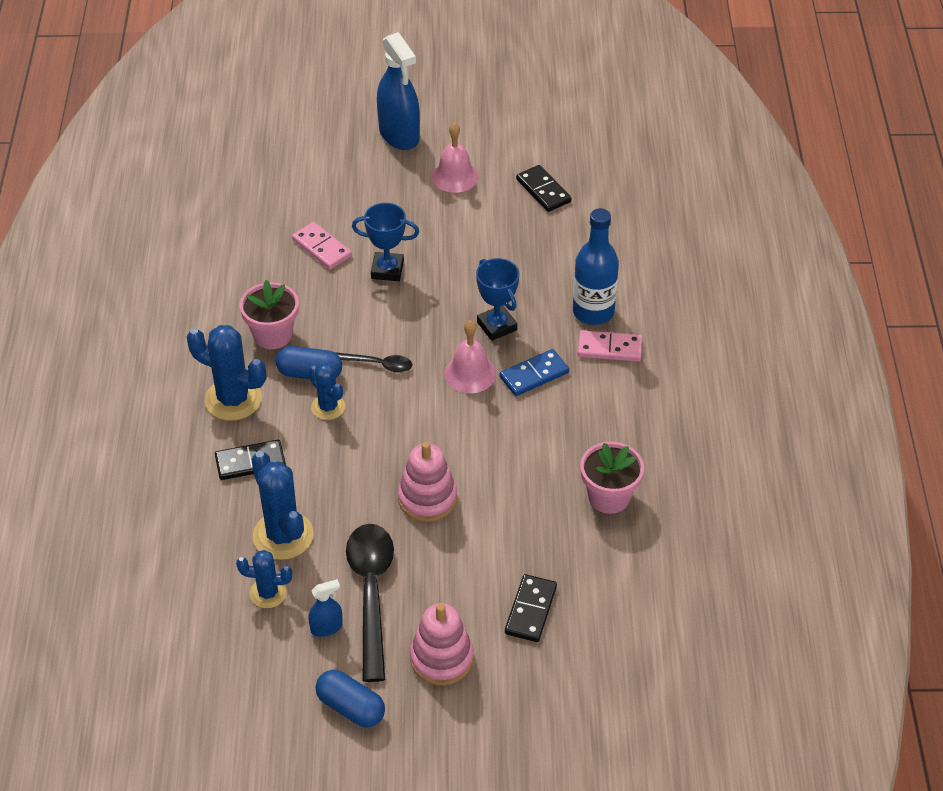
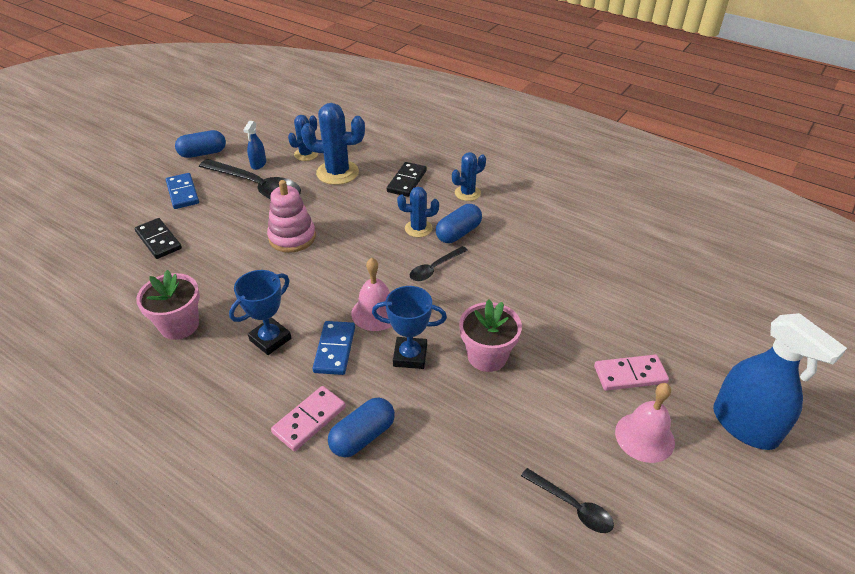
camera: 125 degrees right, 5 degrees down
blue cactus [187,325,266,421] -> blue cactus [452,152,486,201], size x0.60
pink flower pot [239,280,299,349] -> pink flower pot moved to [459,300,522,372]
pink domino [292,222,352,270] -> pink domino moved to [594,354,669,391]
blue trophy [352,203,419,281] -> blue trophy moved to [229,270,291,355]
blue spray bottle [377,32,420,150] -> blue spray bottle turned 135 degrees counterclockwise [713,313,847,450]
pink stacking toy [410,603,474,685] -> blue domino [166,173,199,209]
black domino [516,165,571,212] -> black spoon [521,468,614,533]
blue bottle [573,208,619,325] -> blue capsule [328,398,395,458]

